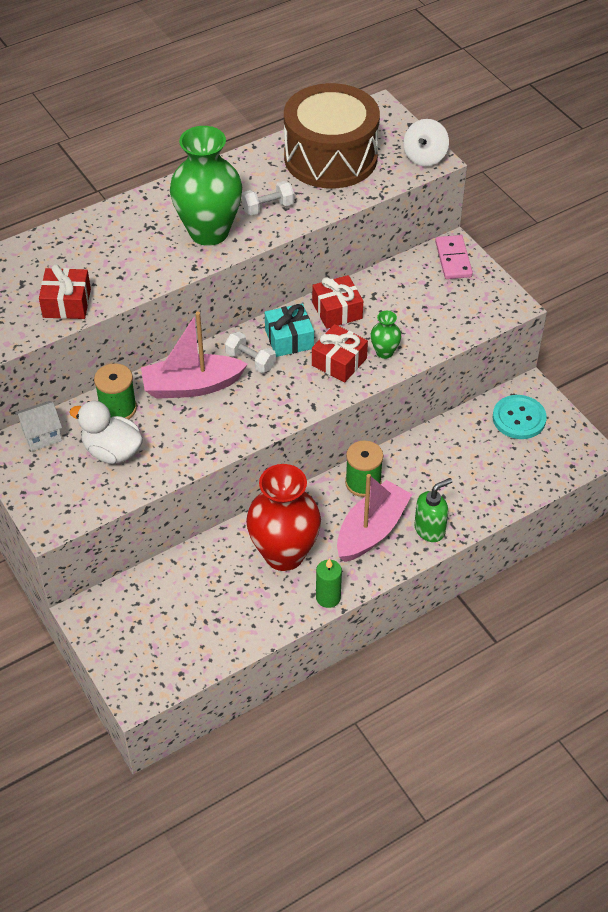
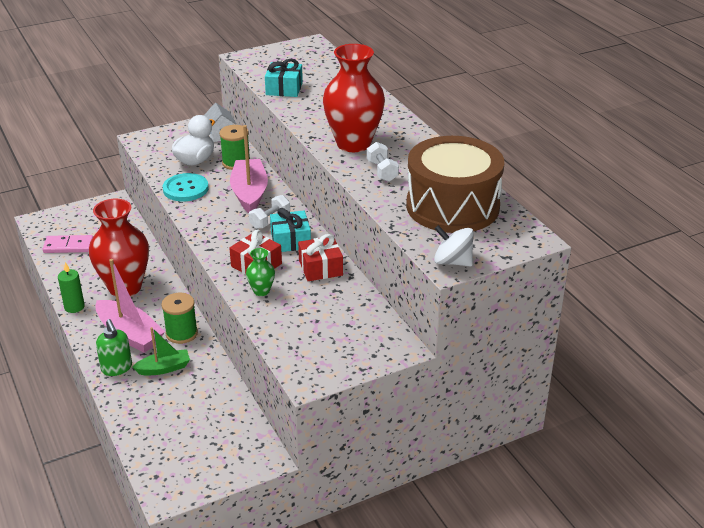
camera: 95 degrees right, 15 degrees down
red gift [39,264,91,319] -> turquoise gift [265,59,303,97]
green vase [170,126,242,246] -> red vase [323,44,385,152]
pink domino [435,235,473,279] -> pink domino moved to [43,235,93,253]
turquoise button [493,395,547,439] -> turquoise button moved to [163,173,209,201]
none -> green boat [132,327,190,375]

